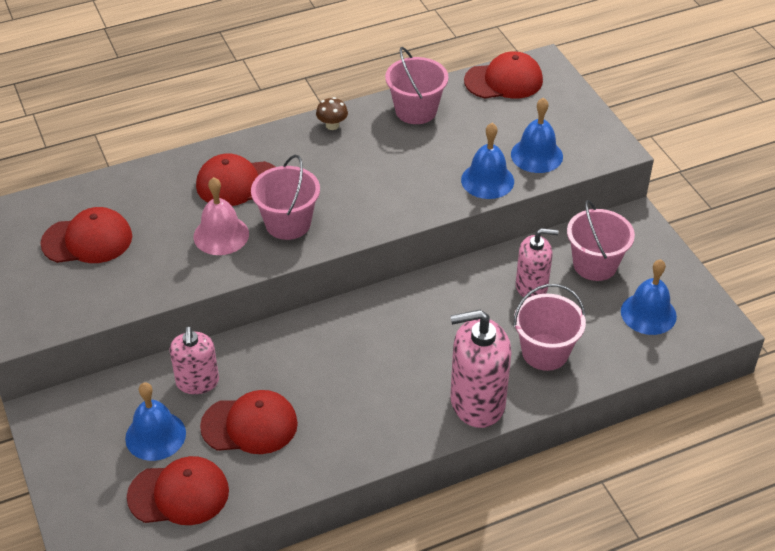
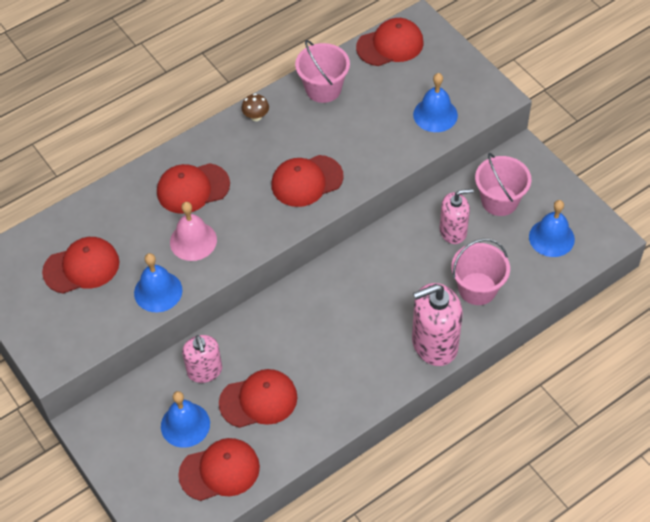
camera: 10 degrees left, 10 degrees up
pink bucket [251,155,320,240] -> none
blue bell [461,123,514,199] -> blue bell moved to [134,253,182,312]
none -> red cap [271,155,344,207]

